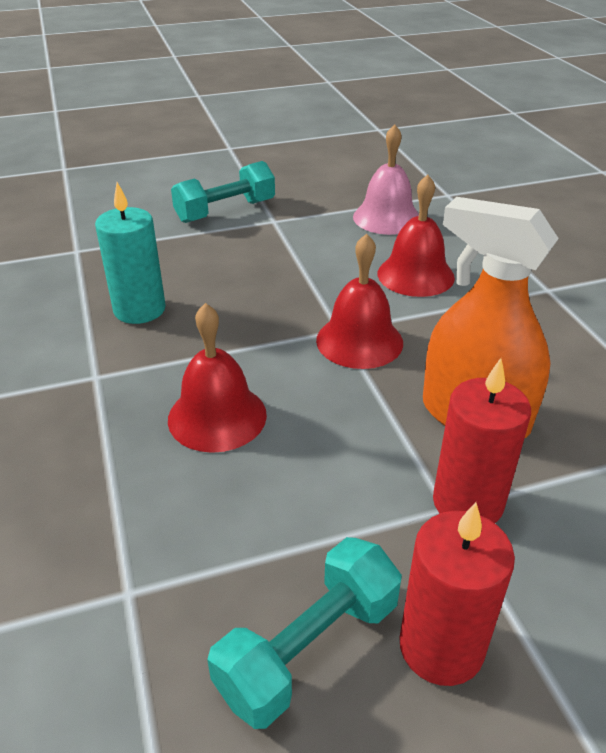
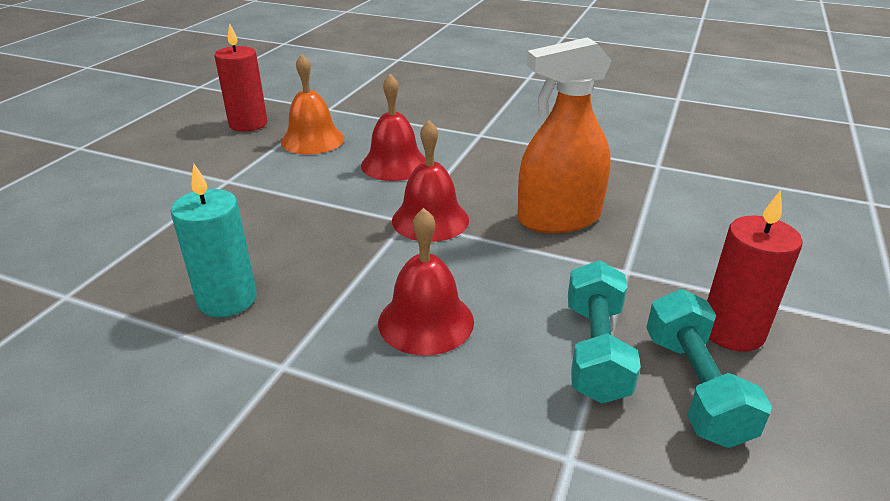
camera: 50 degrees left, 5 degrees down
turquoise dumbbell [171,161,275,223] -> turquoise dumbbell moved to [568,260,641,403]
pink bell [353,125,419,235] -> orange bell [281,54,345,154]
red candle [433,358,531,523] -> red candle moved to [214,23,268,132]

